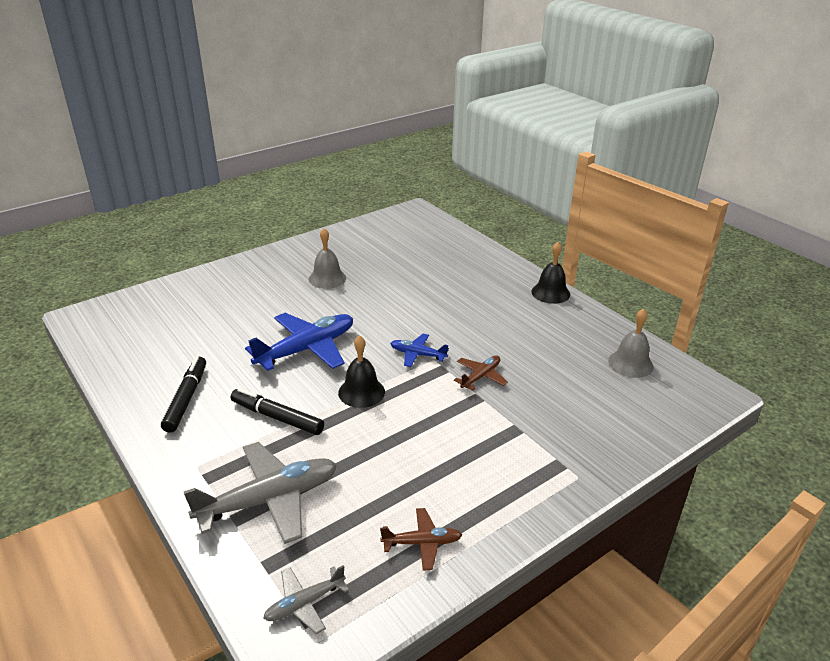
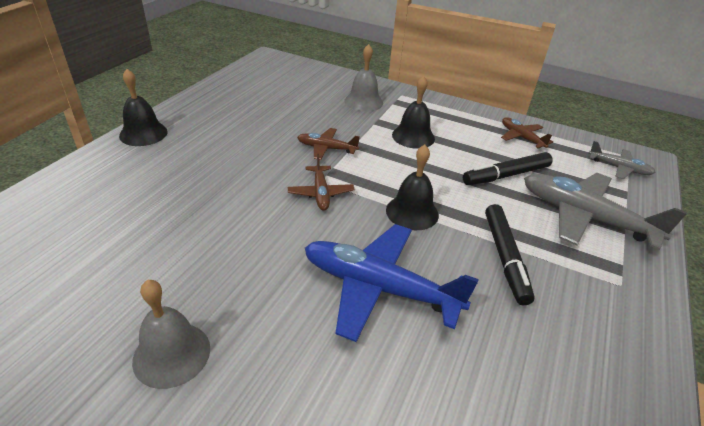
camera: 120 degrees left, 5 degrees up
black marker [161,357,206,433] -> black marker moved to [463,152,553,185]
blue plane [390,334,449,367] -> brown plane [288,154,355,210]
grey bell [608,308,653,378] -> grey bell moved to [345,44,383,112]
none -> black bell [392,75,435,149]

